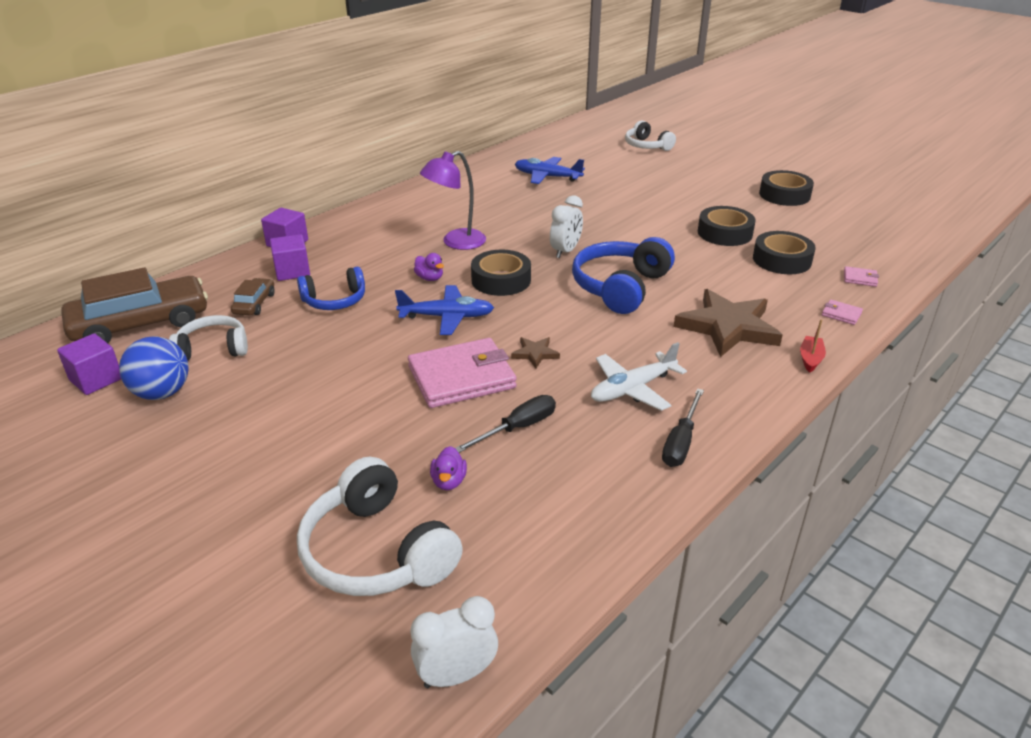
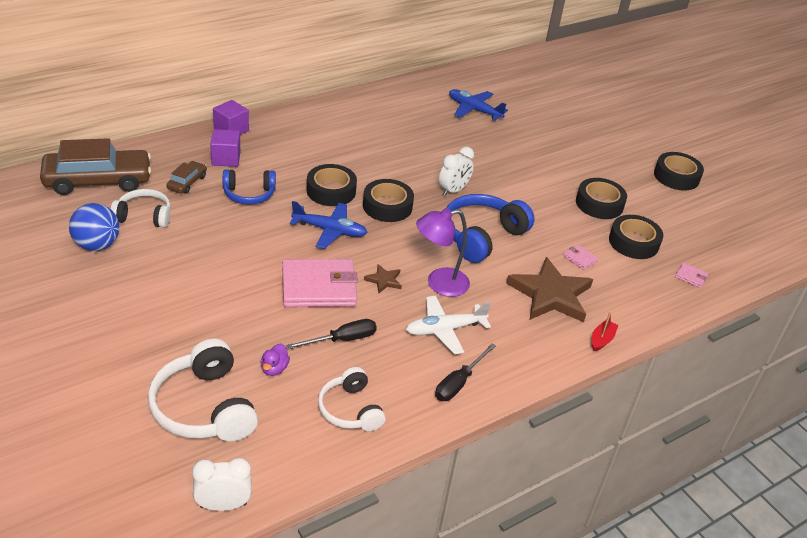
camera: 10 degrees right, 5 degrees up
purple cube [57,333,121,395] -> none
purple duck [414,253,444,281] -> black tape [307,164,357,206]
purple lamp [420,151,486,250] -> purple lamp moved to [416,208,470,297]
white headphones [625,120,676,151] -> white headphones moved to [318,367,386,431]
pink wallet [822,300,863,325] -> pink wallet moved to [563,245,598,270]

